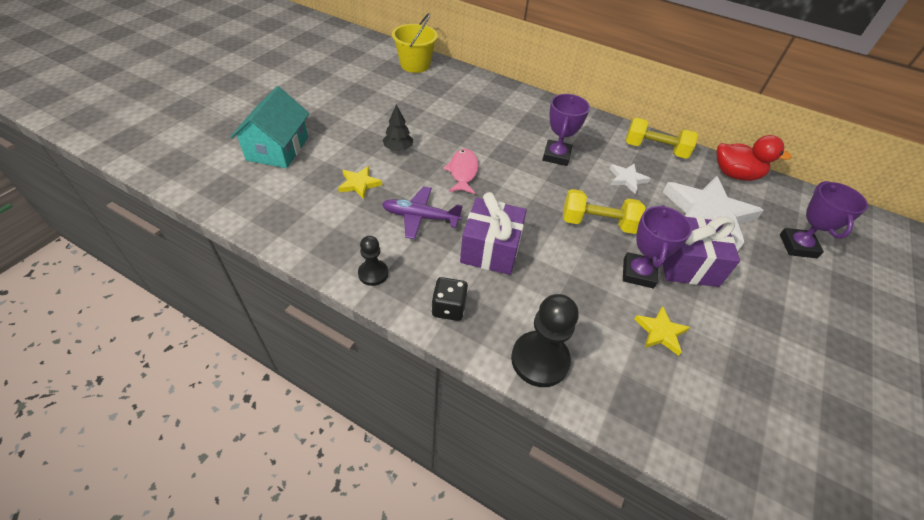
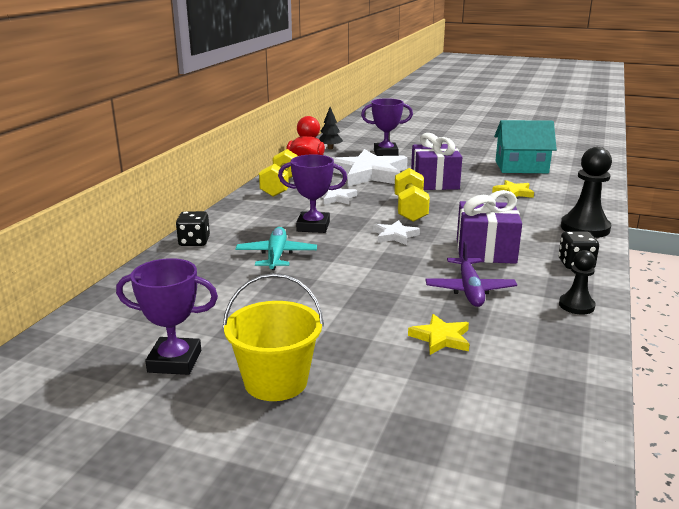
camera: 95 degrees left, 25 degrees down
turquoise house [230,86,310,168] -> turquoise house moved to [494,120,557,173]
black tree [383,105,413,151] -> black tree moved to [319,107,343,149]
yellow bucket [392,13,438,73] -> yellow bucket moved to [223,273,324,401]
pink fish [443,149,479,194] -> none
purple trophy [623,205,692,288] -> purple trophy moved to [116,258,218,375]
none -> black dice [176,211,210,246]
none -> turquoise plane [235,227,317,270]
none -> white star [373,220,420,245]

